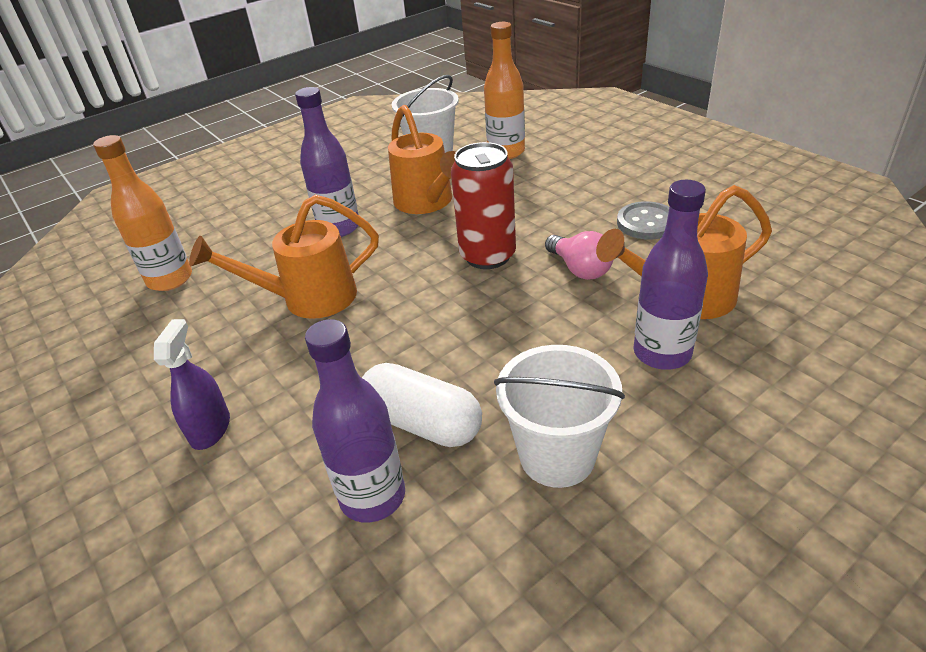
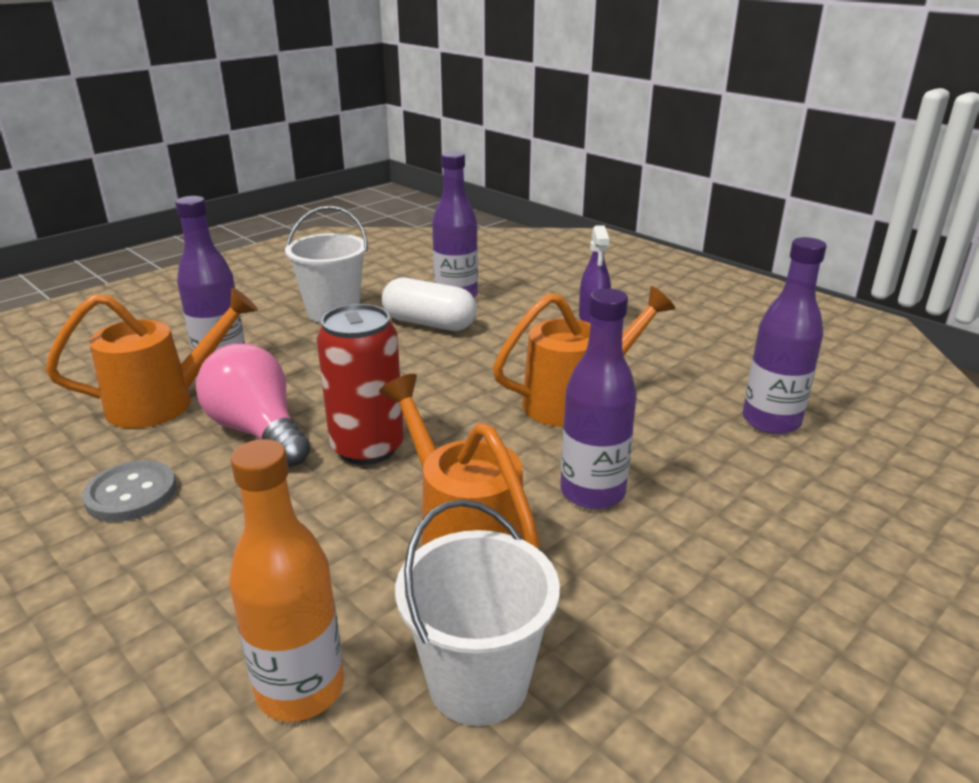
camera: 170 degrees right, 10 degrees down
orange bottle [93,135,192,291] -> purple bottle [743,237,827,434]
pink light bulb [545,231,613,280] -> pink light bulb [196,344,311,467], size x1.52

